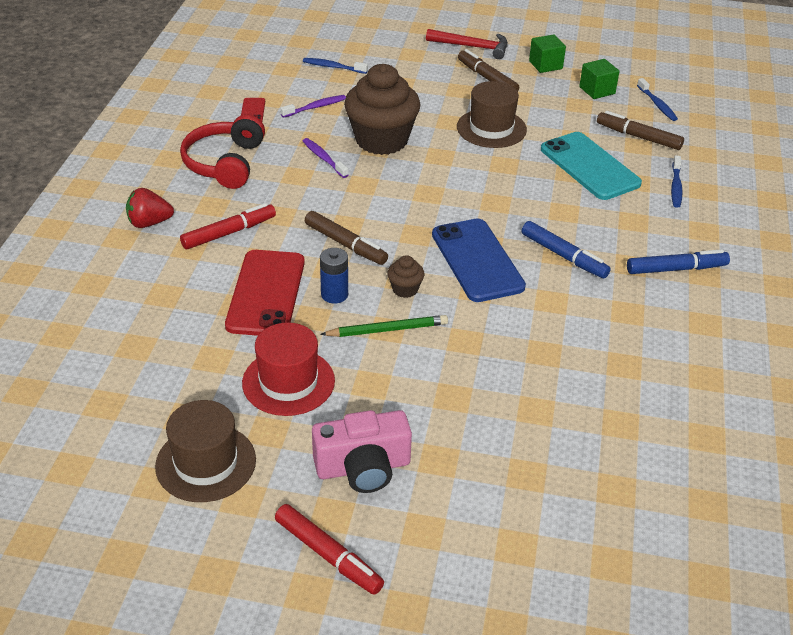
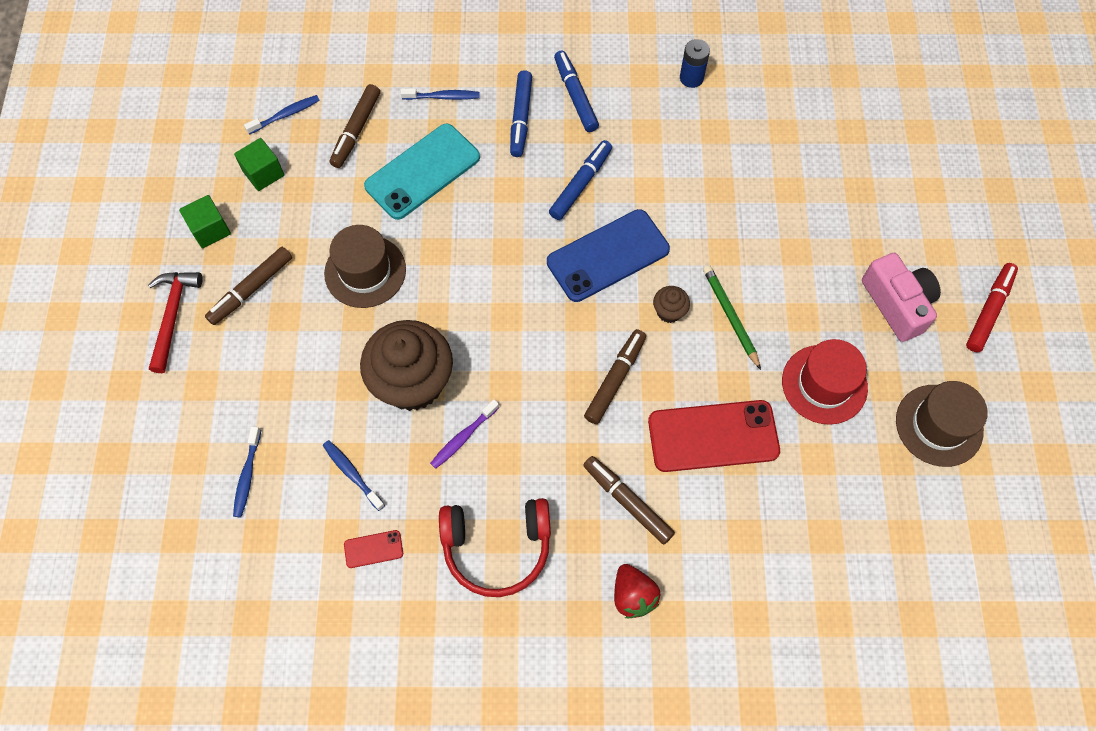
camera: 100 degrees left, 25 degrees up
red marker [180,203,276,249] -> brown marker [583,456,675,545]
purple toothbrush [280,95,346,118] -> blue toothbrush [323,440,385,511]
blue battery [320,248,348,304] -> blue battery moved to [680,39,710,88]
none -> blue marker [510,70,532,157]

